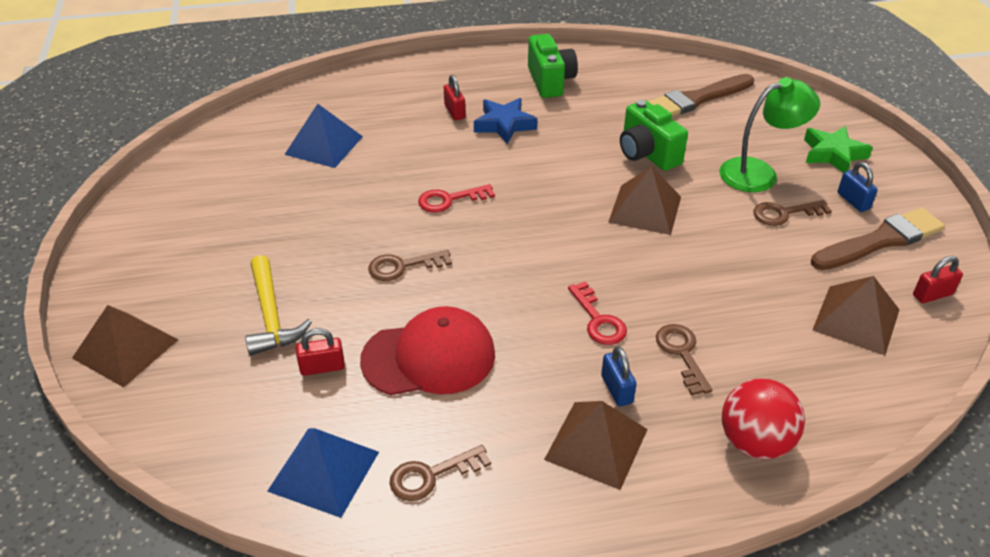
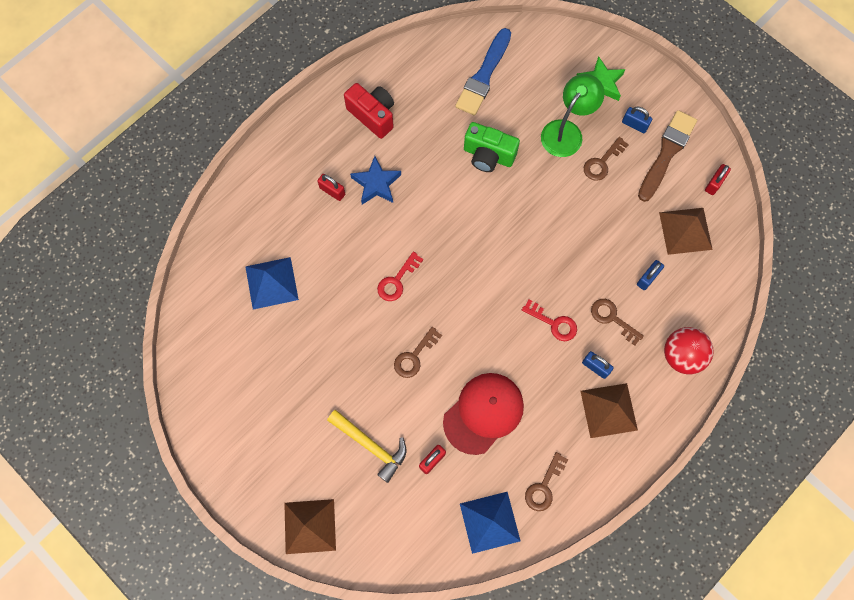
camera: 35 degrees left, 30 degrees up
green camera [528,34,578,98] -> red camera [344,83,394,139]
brown pyramid [608,166,681,235] -> none
brown brush [648,74,754,116] -> blue brush [455,28,511,115]
none -> blue padlock [637,260,664,290]

